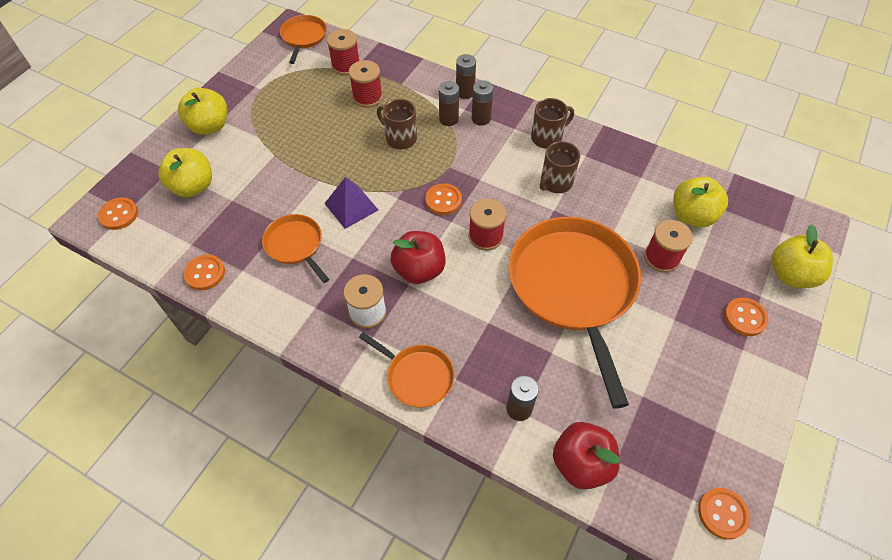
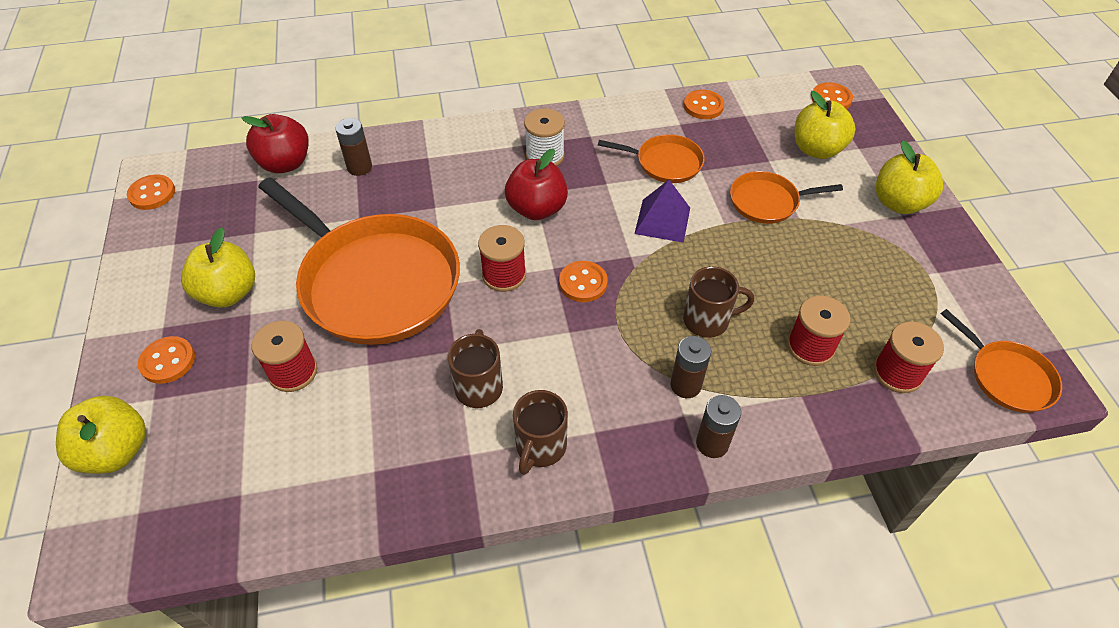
camera: 140 degrees right, 5 degrees down
orange pan [359,332,455,408] -> orange pan moved to [730,171,843,224]
brown battery [472,80,493,126] -> none
yellow apple [673,177,728,227] -> yellow apple moved to [181,228,255,308]

